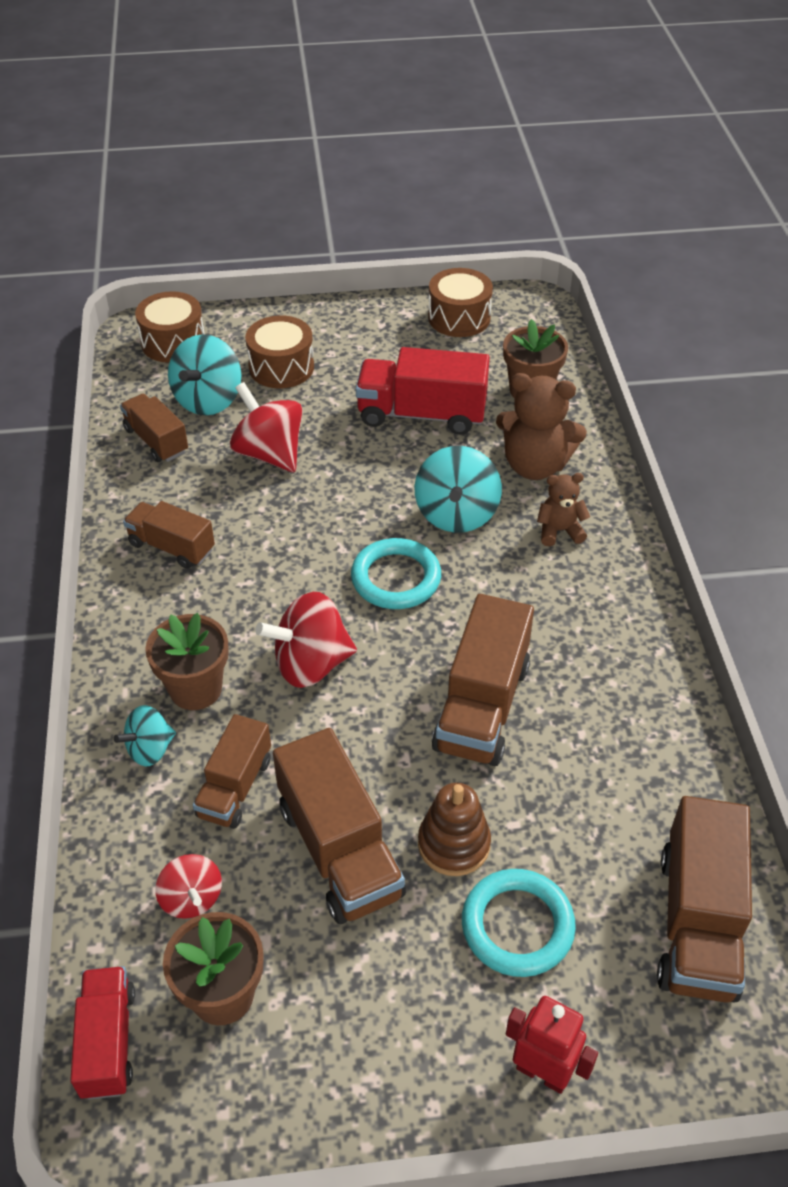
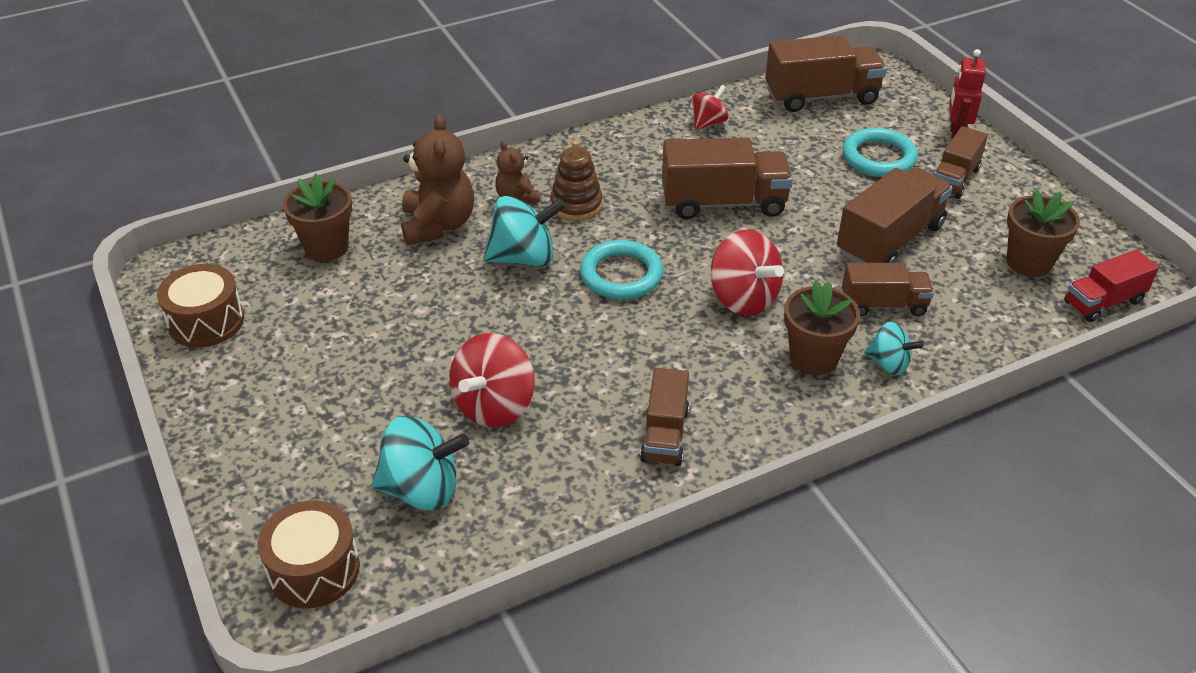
camera: 110 degrees left, 5 degrees down
brown truck [120,394,188,462] -> brown truck moved to [933,126,988,199]
red spinning top [155,854,222,919] -> red spinning top moved to [692,85,729,130]
brown drum [245,315,314,388] -> none
red truck [356,347,490,435] -> none
brown stacking toy [418,783,491,876] -> brown stacking toy moved to [550,140,603,221]

